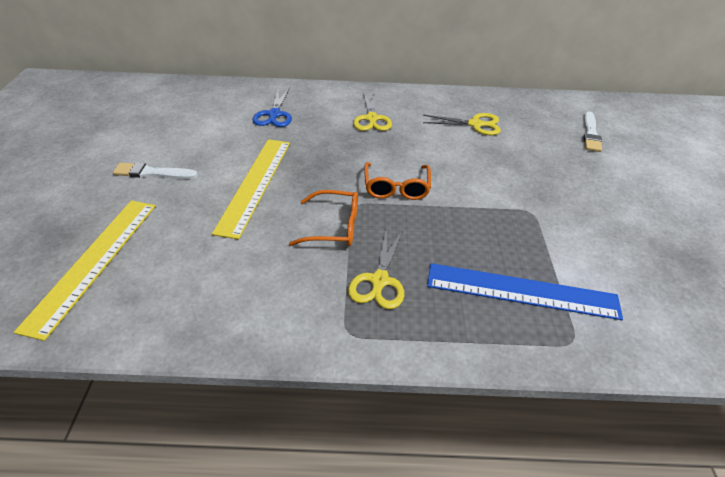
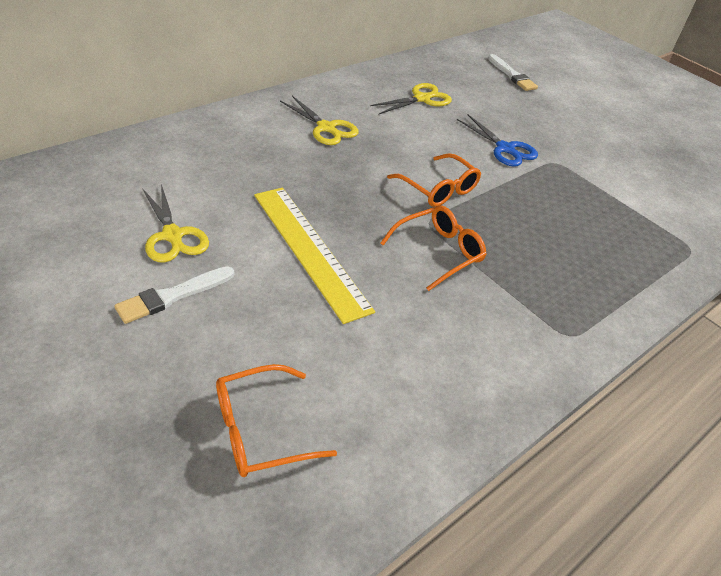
camera: 45 degrees left, 0 degrees up
yellow ruler [14,200,156,341] -> orange glasses [216,364,337,477]
blue scissors [252,87,292,127] -> blue scissors moved to [457,115,538,167]
yellow scissors [348,230,404,309] -> yellow scissors moved to [142,184,209,263]
blue ruler [427,263,623,320] -> none

